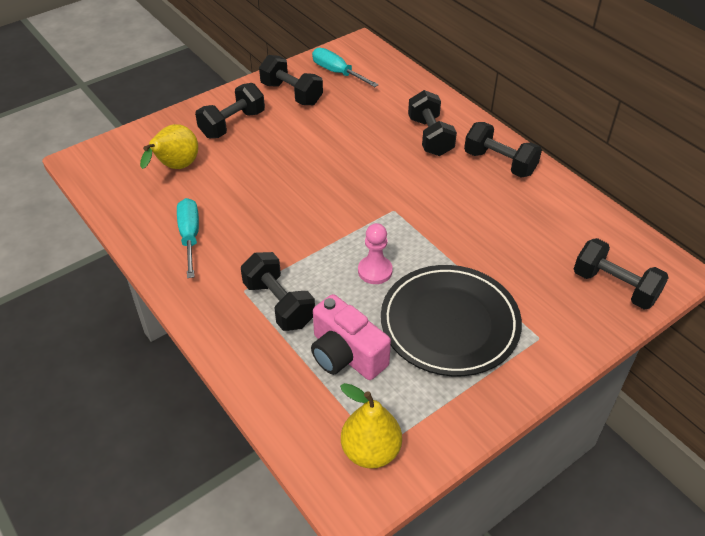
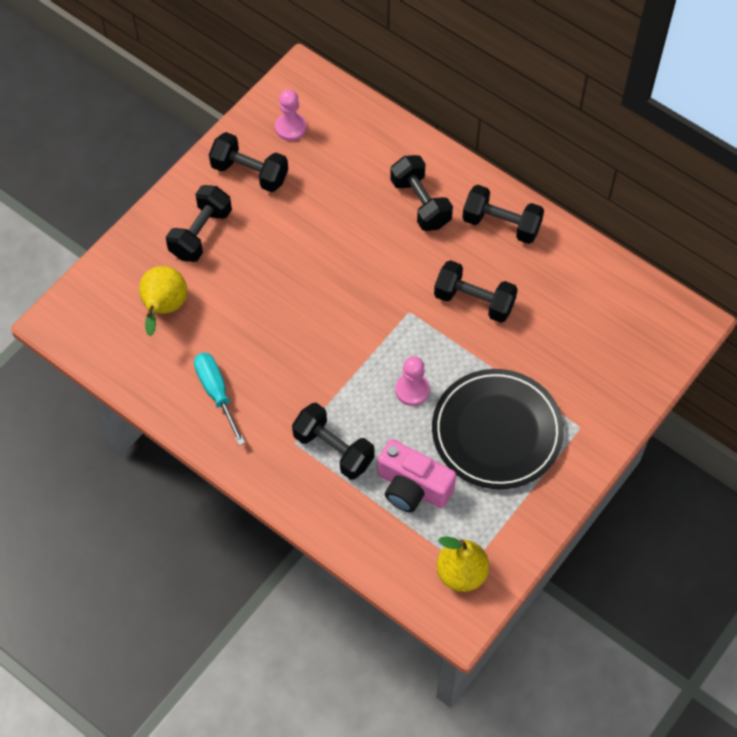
camera: 15 degrees left, 15 degrees up
turquoise screwdriver [312,48,379,87] -> pink pawn [275,89,307,141]
black dumbbell [574,238,669,310] -> black dumbbell moved to [434,260,518,323]

